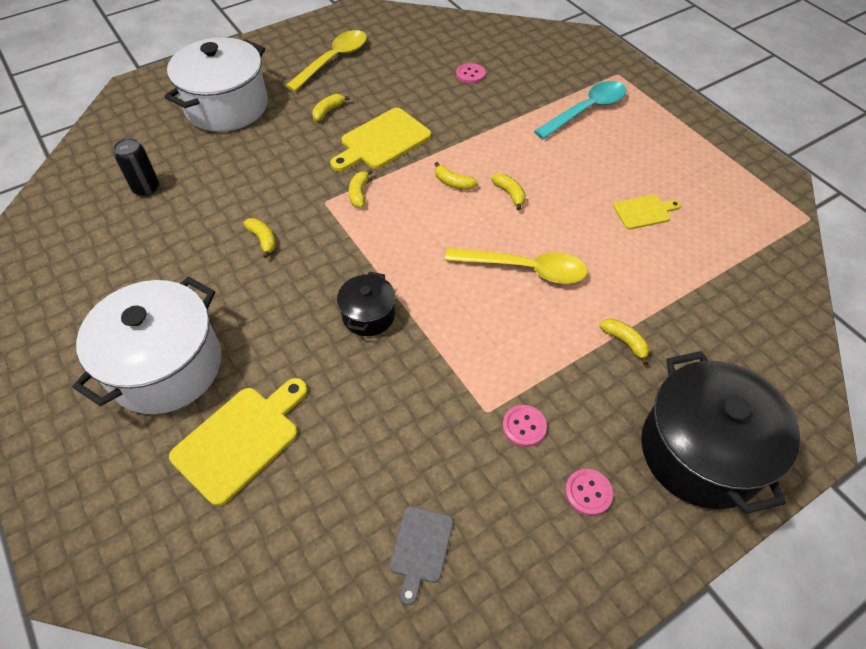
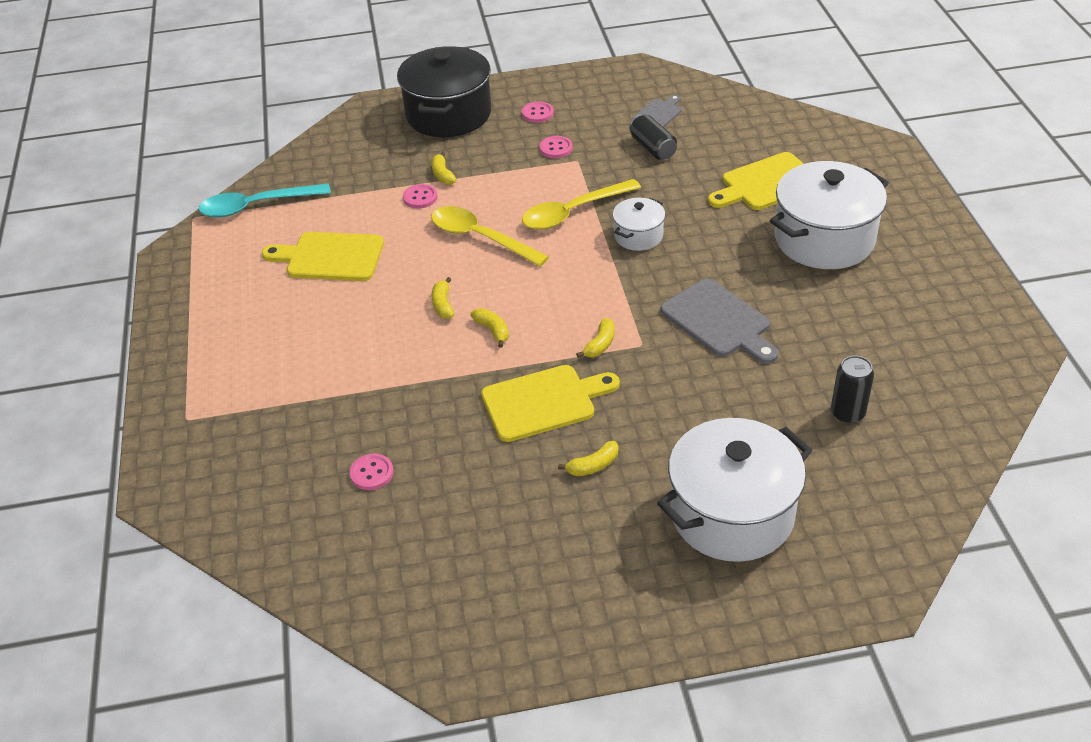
camera: 155 degrees left, 10 degrees down
yellow banana [243,218,276,258] -> grey cutting board [661,278,779,364]
yellow spoon [286,30,367,92] -> yellow spoon moved to [522,179,641,230]
black pot [337,271,395,336] -> white pot [612,198,665,251]
turquoise spoon [534,81,627,139] -> turquoise spoon moved to [198,183,331,217]
yellow cutting board [613,195,681,229] -> yellow cutting board [262,232,384,281], size x1.74
none -> pink button [403,184,438,208]
none -> black can [629,114,677,160]

